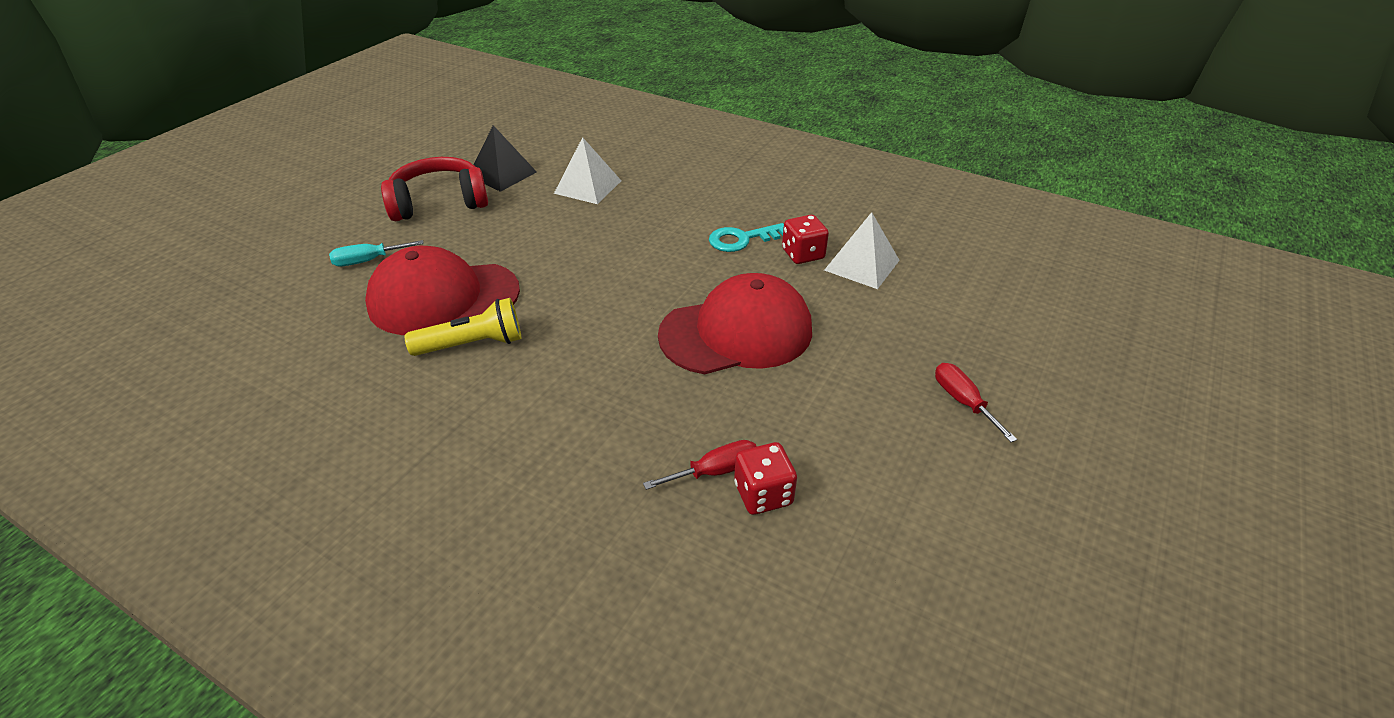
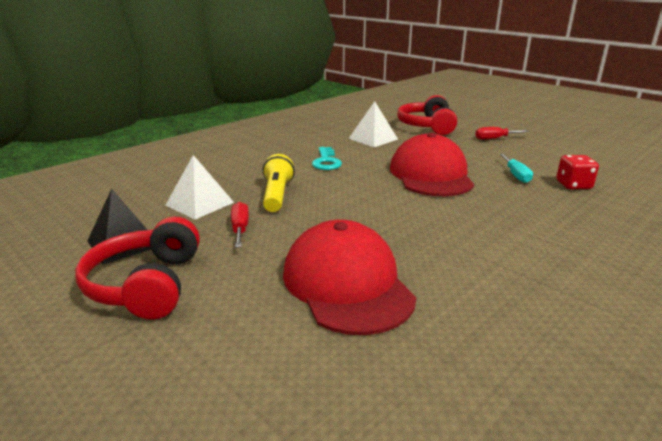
camera: 75 degrees left, 15 degrees down
turquoise screwdriver [329,240,424,266] -> turquoise screwdriver moved to [500,154,533,183]
red cap [365,246,520,335] -> red cap turned 150 degrees clockwise [283,220,417,335]
yellow flashlight [405,298,521,356] -> yellow flashlight moved to [263,154,295,212]
red screwdriver [643,440,757,490] -> red screwdriver moved to [231,202,249,248]
red dice [782,215,829,264] -> none
none -> red headphones [397,95,457,135]

